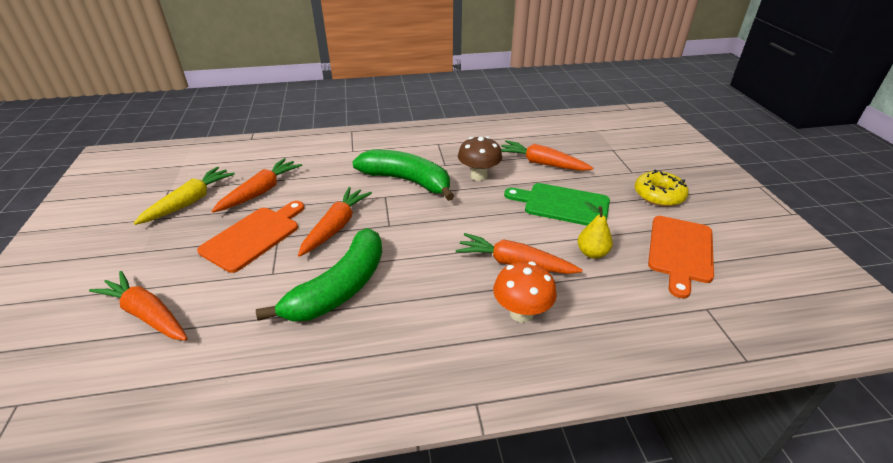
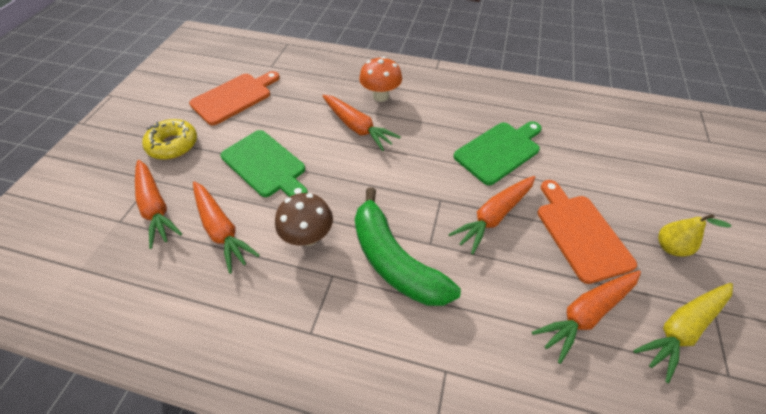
camera: 155 degrees left, 15 degrees up
orange carrot [89,271,188,341] -> orange carrot moved to [135,160,182,249]
orange cutting board [197,201,304,273] -> orange cutting board turned 105 degrees clockwise [537,180,637,284]
green banana [256,228,382,322] -> green cutting board [453,121,542,185]
yellow pear [578,202,613,259] -> yellow pear moved to [658,214,732,257]

